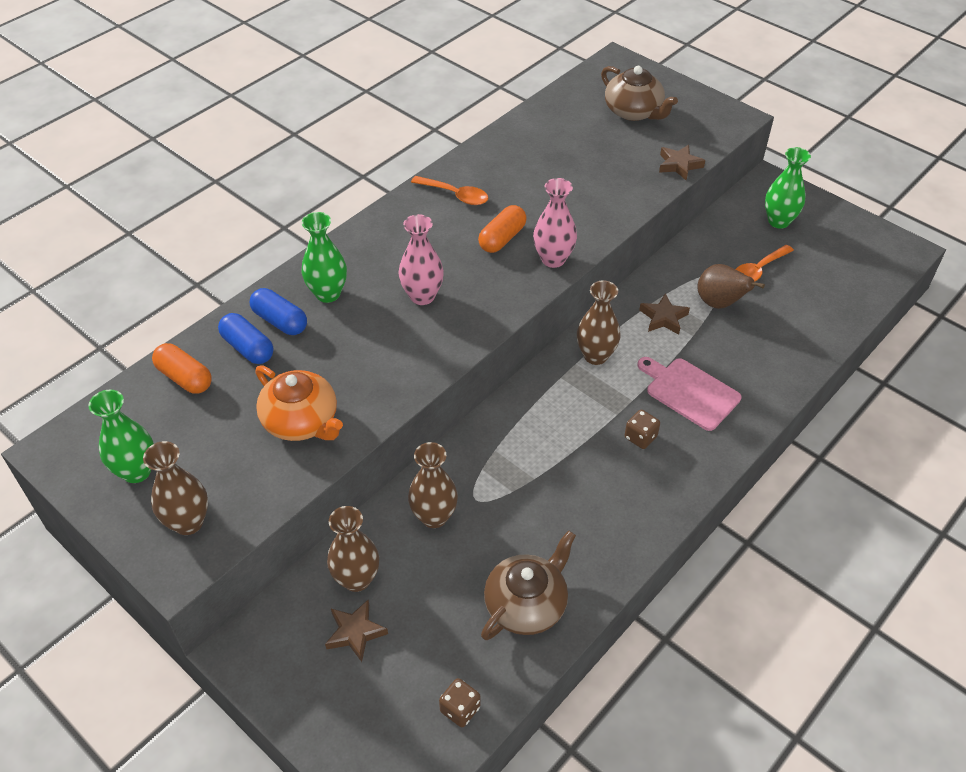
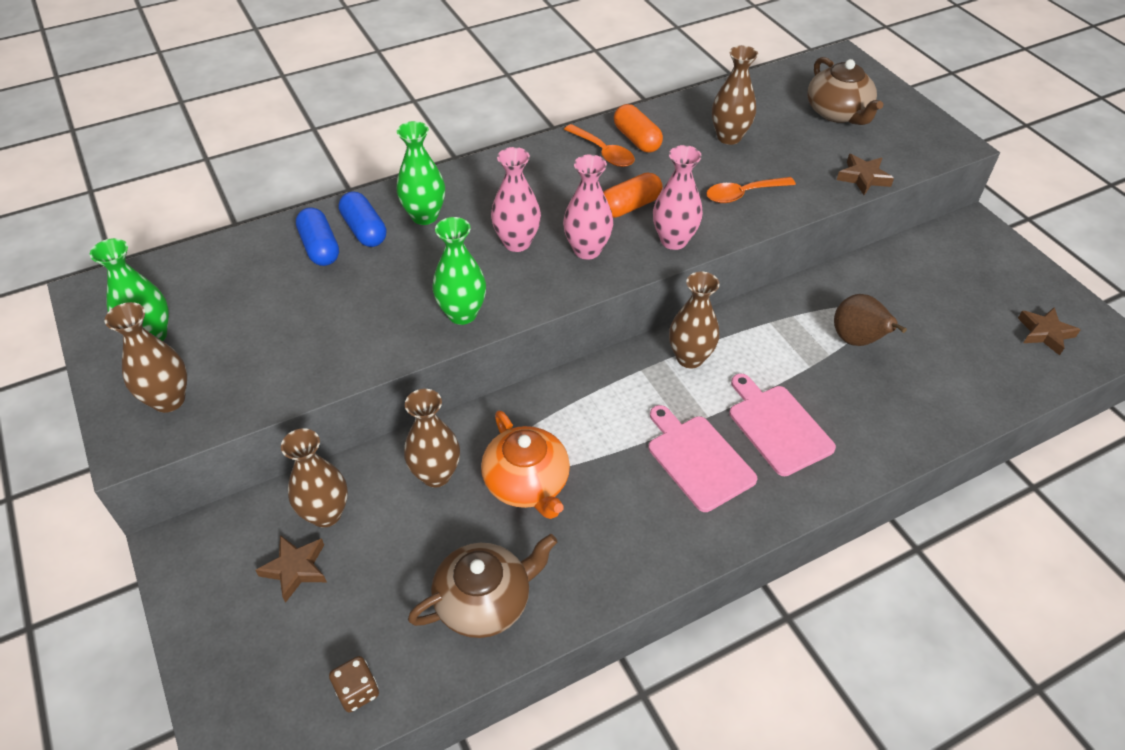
camera: 20 degrees right, 0 degrees up
orange capsule [152,343,212,394] -> orange capsule moved to [614,104,663,153]
orange teapot [255,365,343,441] -> orange teapot moved to [481,411,570,519]
brown dice [625,410,660,449] -> pink cutting board [648,405,757,512]
brown star [639,293,690,335] -> brown star moved to [1018,307,1080,355]
orange spoon [736,245,794,282] -> orange spoon moved to [706,177,796,203]
green vase [765,147,811,229] -> green vase moved to [432,217,486,325]
none -> pink vase [563,154,613,260]
none -> brown vase [712,45,758,145]

